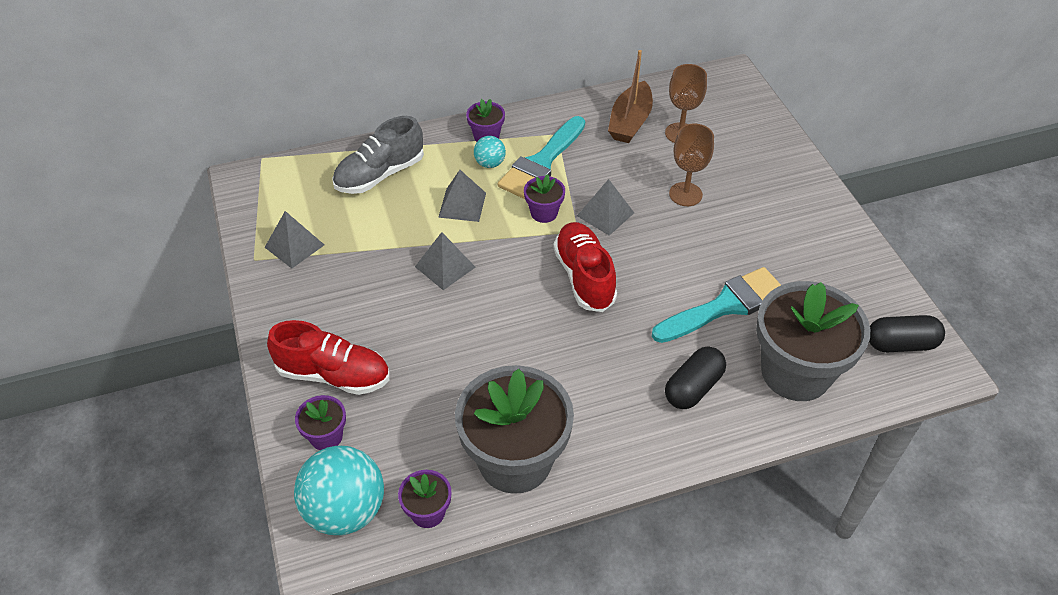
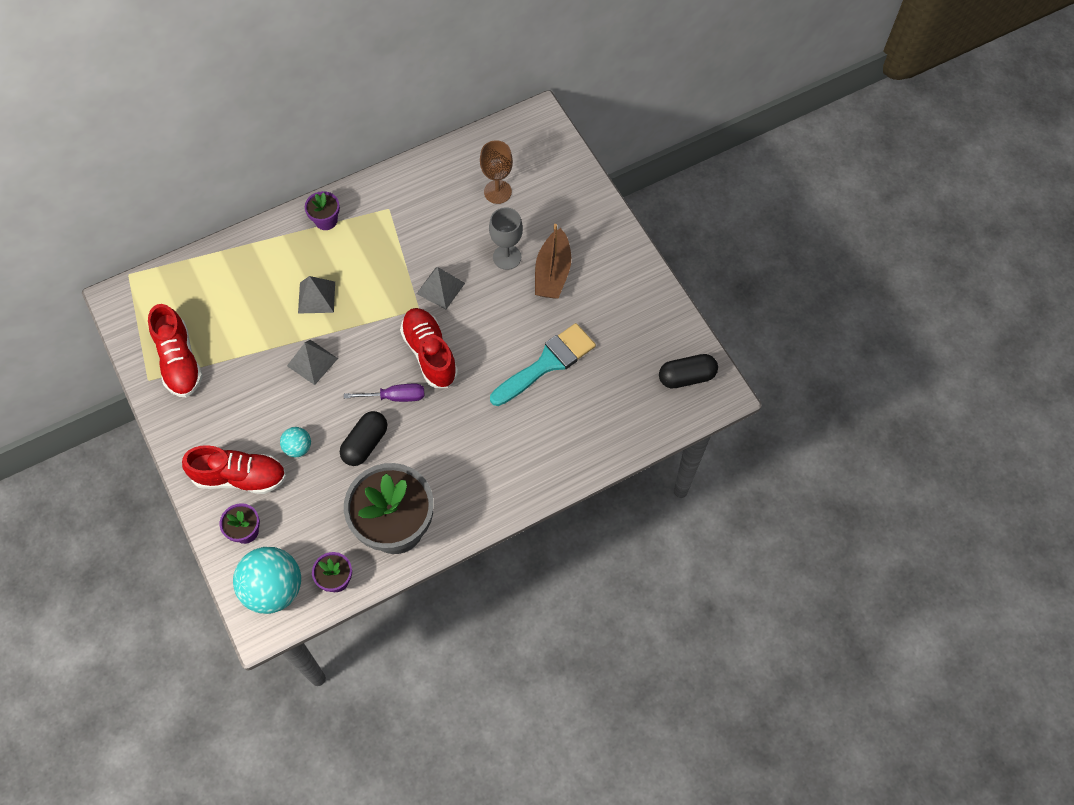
camera: 10 degrees left, 15 degrees up
grey pyramid [264,211,324,269] -> red shoe [148,304,203,397]
grey shoe [332,116,424,194] -> none
turquoise ball [474,136,506,168] -> turquoise ball moved to [280,427,311,457]
turquoise brush [498,116,585,199] -> none
purple flower pot [524,174,565,223] -> none
brown boat [608,50,653,143] -> brown boat moved to [535,224,571,299]
black capsule [665,347,726,409] -> black capsule moved to [340,411,387,466]
brown goblet [669,124,714,206] -> grey goblet [489,207,523,270]
grey flower pot [756,281,870,401] -> none
none -> purple screwdriver [344,384,424,402]

